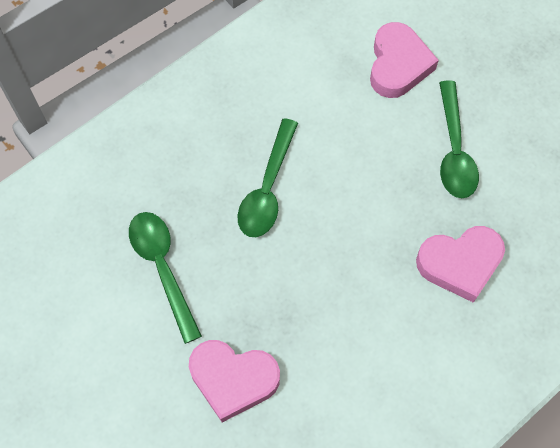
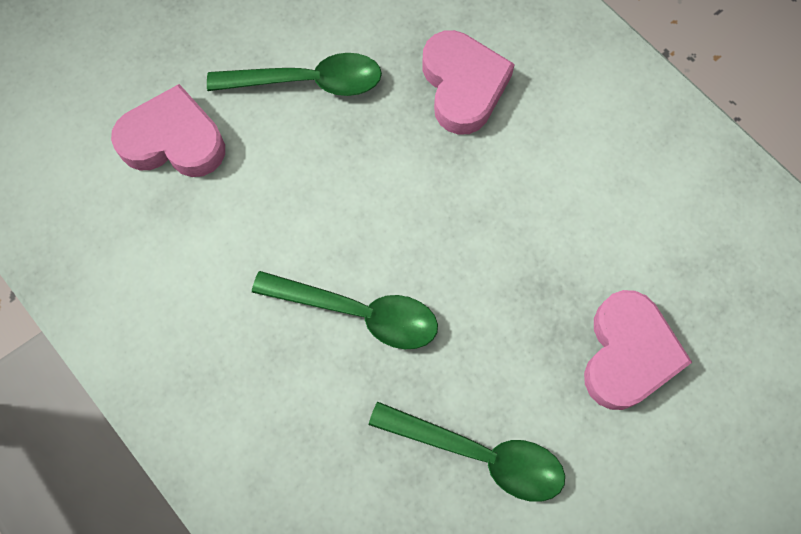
camera: 90 degrees left, 5 degrees up
green spoon [129,212,202,344] -> green spoon turned 135 degrees counterclockwise [369,402,565,502]

